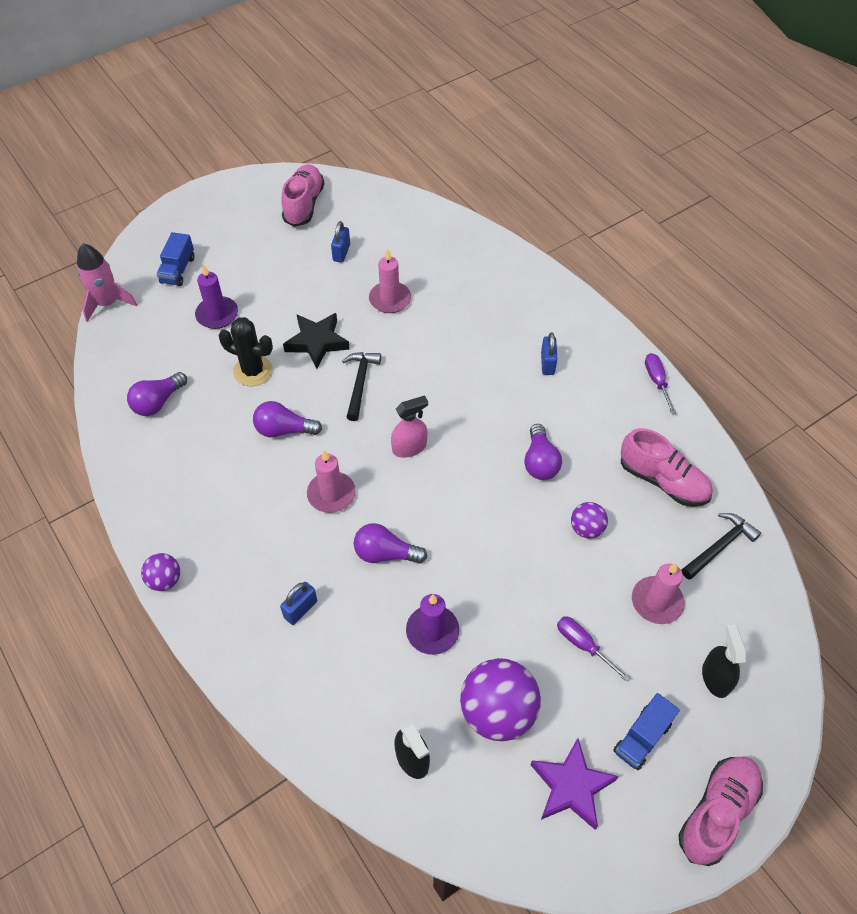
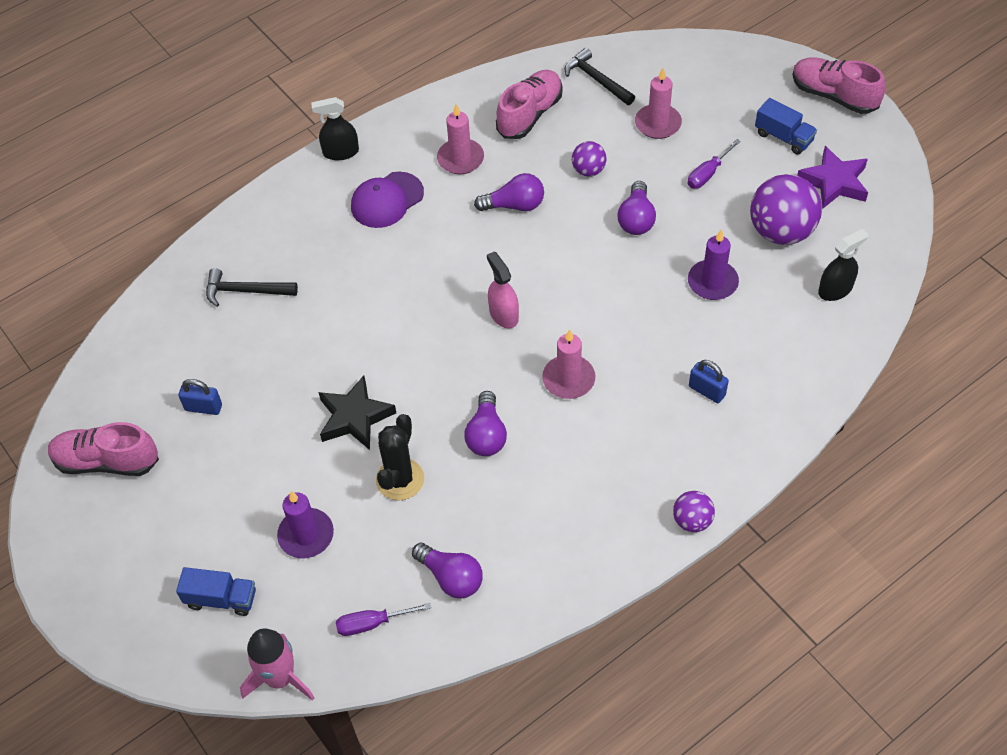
camera: 90 degrees left, 0 degrees up
black hammer [342,352,381,421] -> black hammer moved to [206,268,298,307]
purple light bulb [354,523,427,564] -> purple light bulb moved to [618,181,656,235]
pink candle [369,248,411,313] -> pink candle moved to [437,104,484,175]
blue padlock [541,332,557,375] -> purple cap [351,172,424,228]
purple screwdriver [645,353,676,414] -> purple screwdriver moved to [336,603,431,636]
black spray bottle [702,625,746,698] -> black spray bottle moved to [311,97,359,160]

